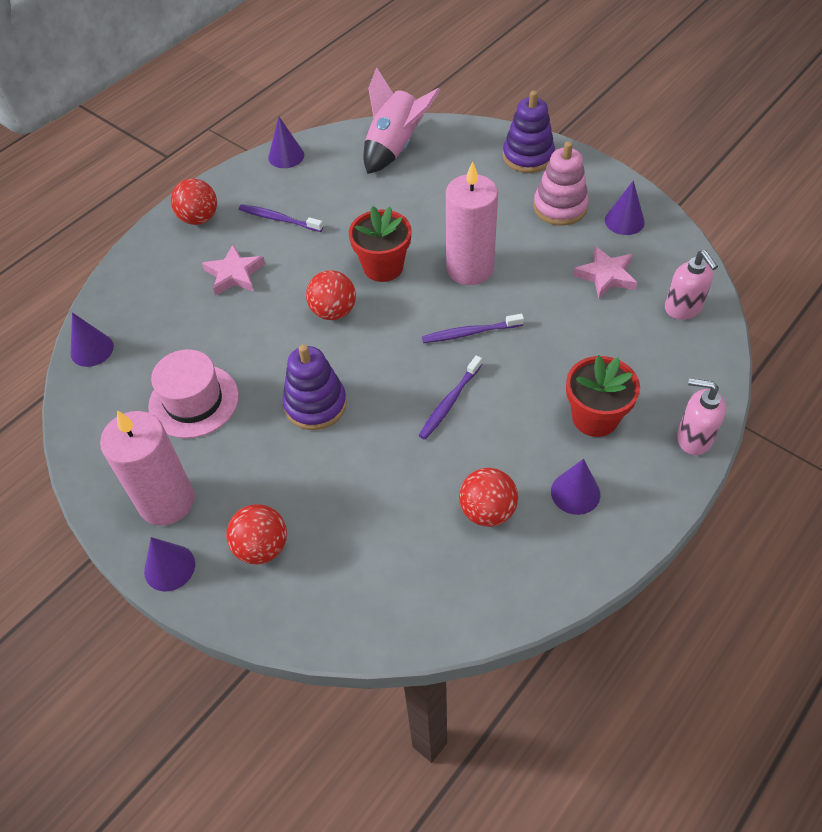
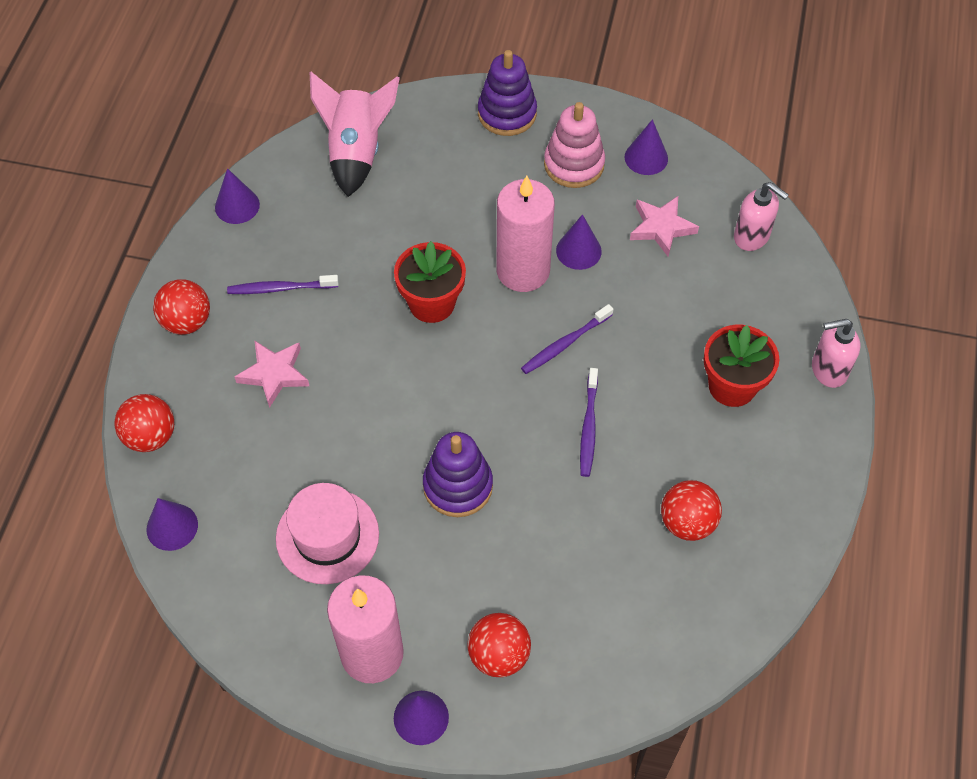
camera: 30 degrees left, 5 degrees up
red ball [306,270,356,320] -> red ball moved to [114,394,174,452]
purple cone [551,459,600,515] -> purple cone moved to [556,214,602,270]

